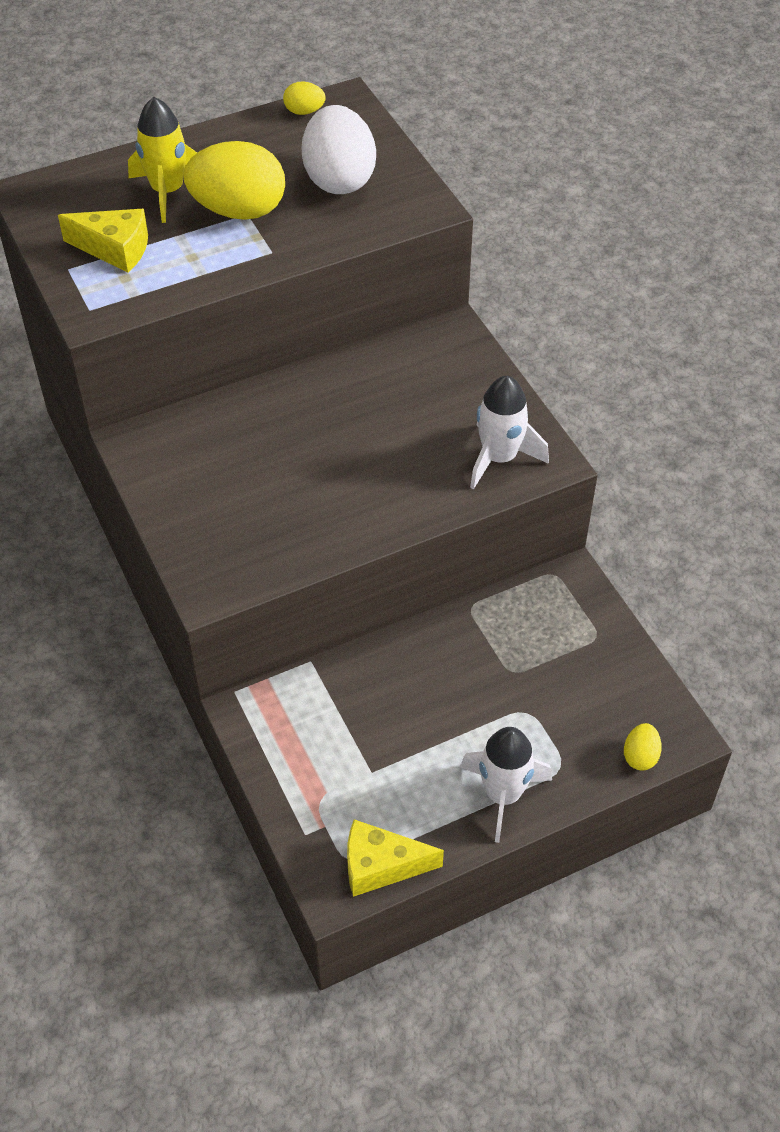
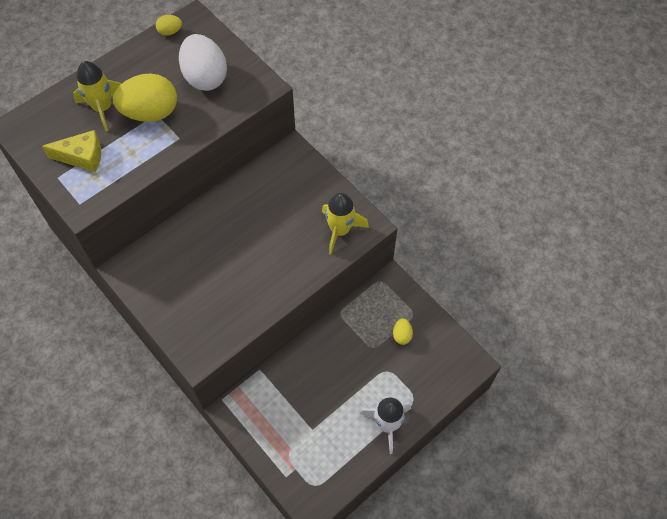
camera: 15 degrees left, 10 degrees up
yellow cheese [347,819,444,897] -> none
white rocket [470,376,549,489] -> yellow rocket [322,193,369,255]
yellow egg [624,723,662,770] -> yellow egg moved to [393,318,413,345]

